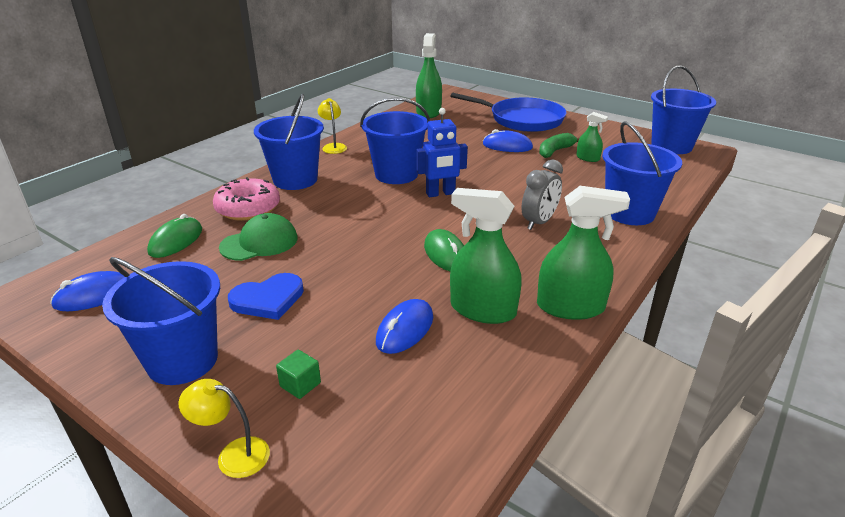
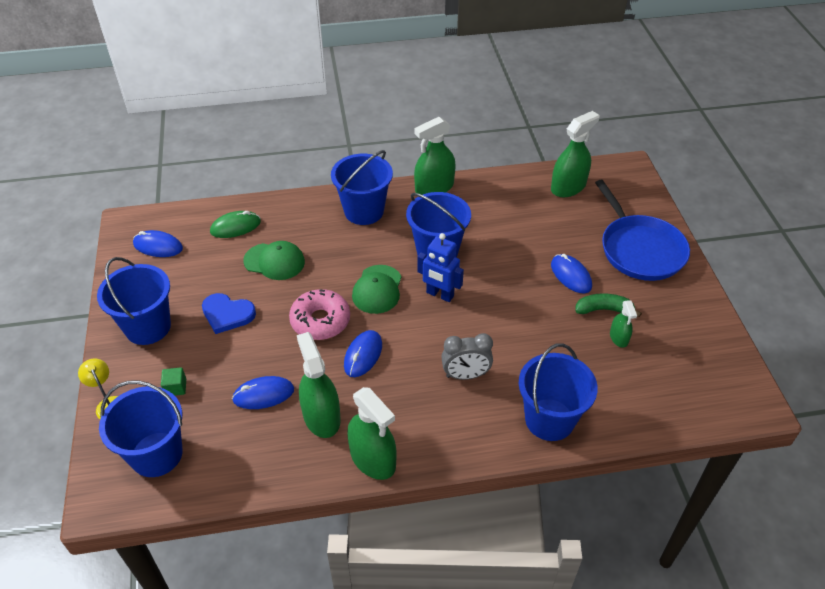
camera: 45 degrees right, 15 degrees up
pink donut [213,177,280,221] -> pink donut moved to [289,289,350,340]
yellow lamp [318,98,347,154] -> green spray bottle [414,117,456,195]
green mouse [424,229,464,271] -> blue mouse [344,330,382,377]
blue bucket [651,65,716,154] -> blue bucket moved to [99,380,183,477]
none -> green cap [352,265,401,314]

